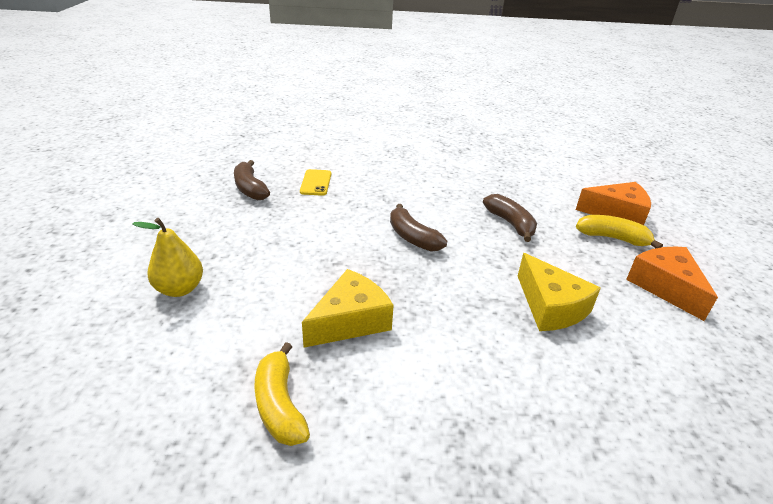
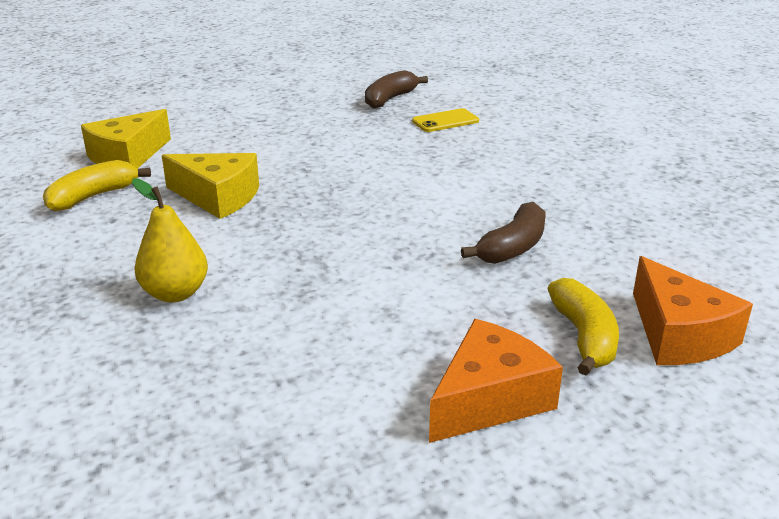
camera: 65 degrees right, 5 degrees down
yellow pear [132,218,203,297] -> yellow pear moved to [132,178,208,302]
brown banana [390,204,447,252] -> none
yellow cheese [518,253,601,331] -> yellow cheese moved to [81,109,171,169]

